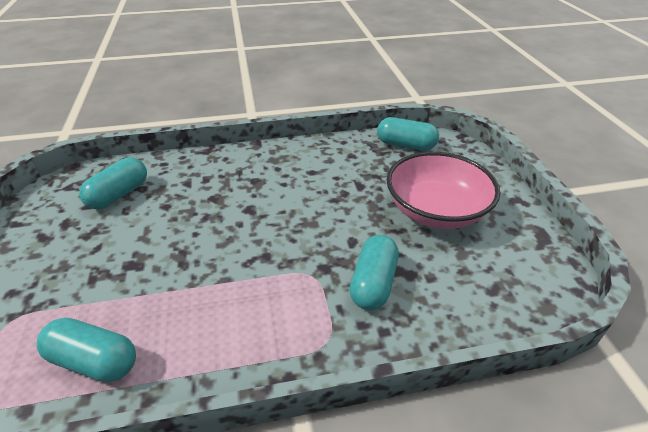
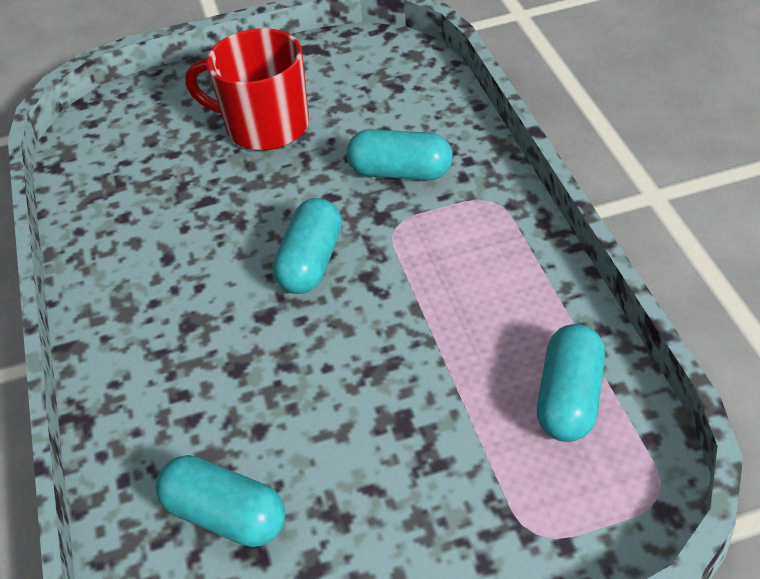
camera: 90 degrees left, 5 degrees up
turquoise capsule [377,117,439,151] -> turquoise capsule moved to [272,198,342,294]
pink bowl [387,152,500,229] -> red mug [185,28,309,151]

